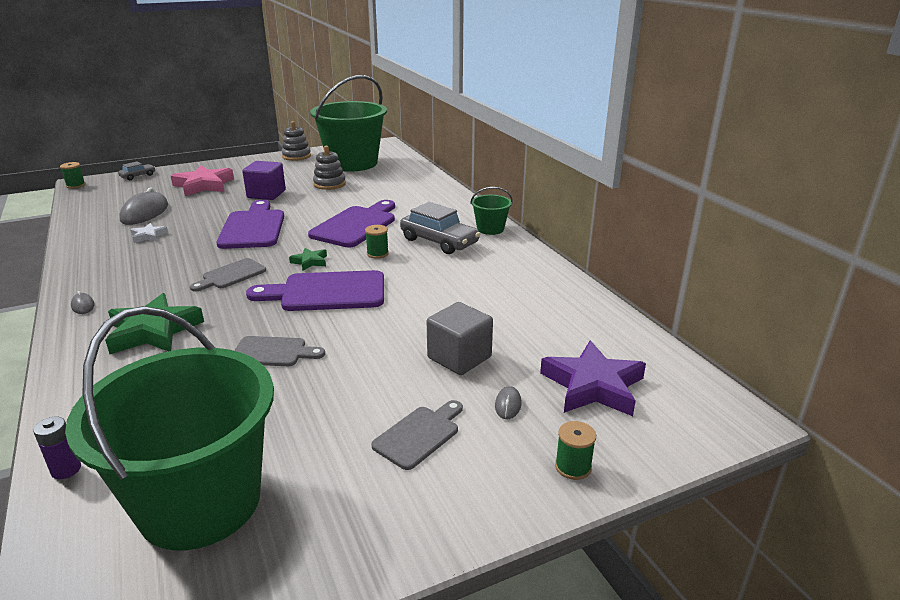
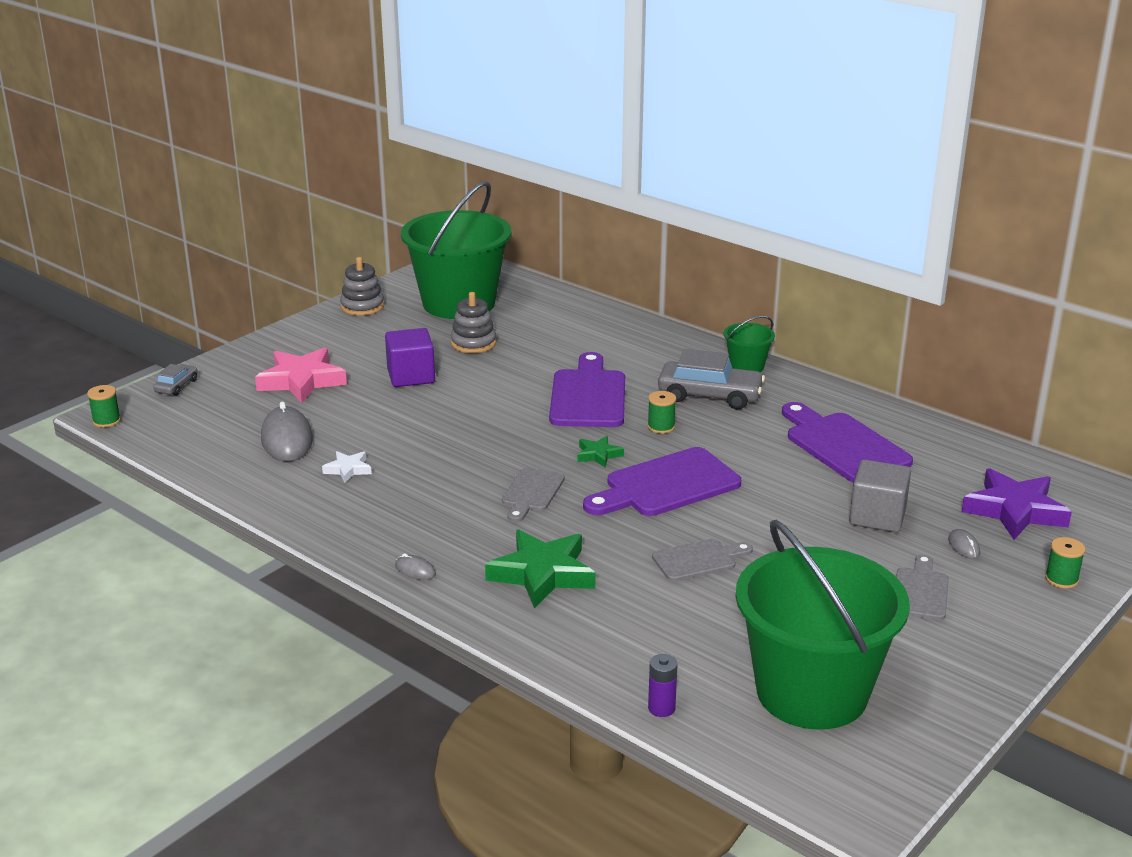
camera: 25 degrees left, 0 degrees up
purple cutting board [216,200,284,249] -> purple cutting board moved to [782,402,913,483]

